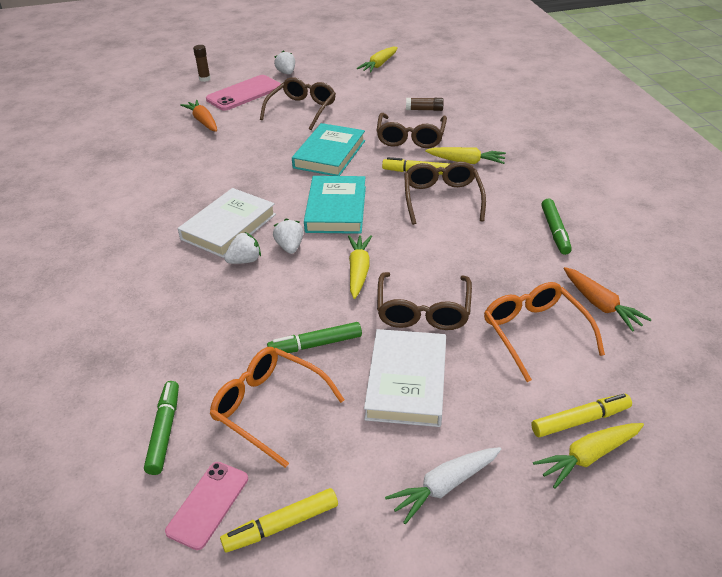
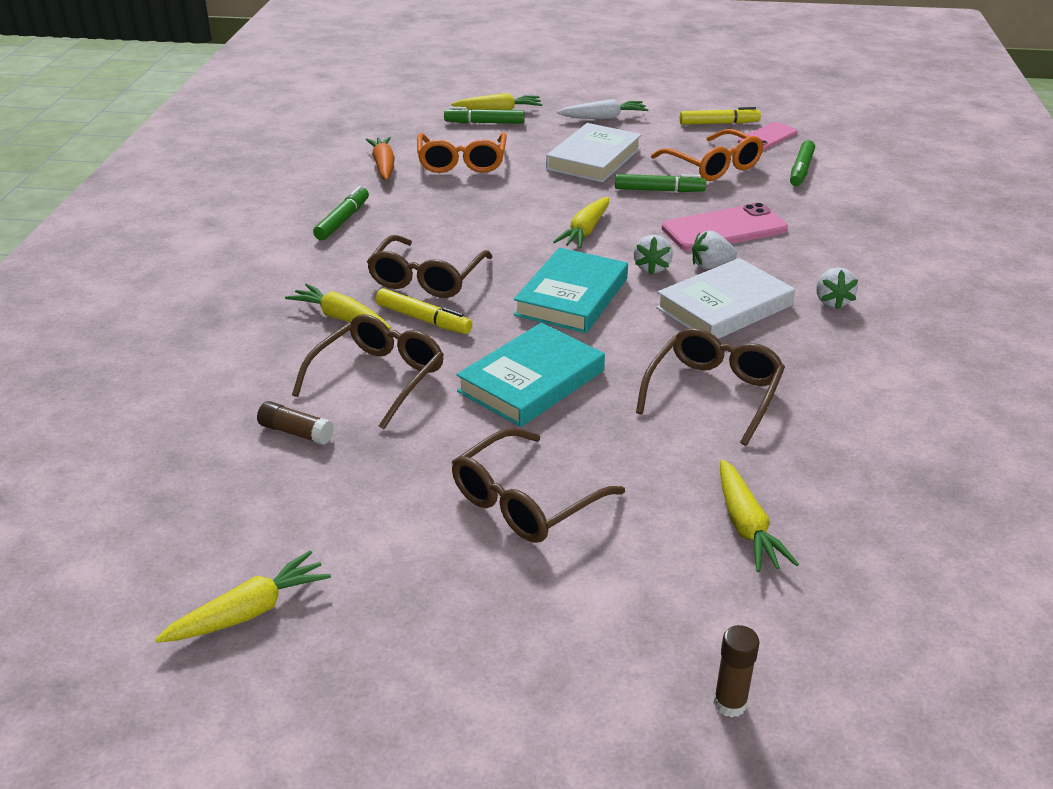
camera: 160 degrees left, 5 degrees down
orange carrot [180,100,217,132] -> yellow carrot [720,459,799,572]
pink phone [206,75,281,111] -> pink phone moved to [662,203,788,251]
white strawberry [274,51,295,74] -> white strawberry moved to [816,267,858,310]
brown glasses [377,272,472,330] -> brown glasses moved to [636,328,785,446]
yellow marker [531,394,632,437] -> green marker [444,107,525,124]

